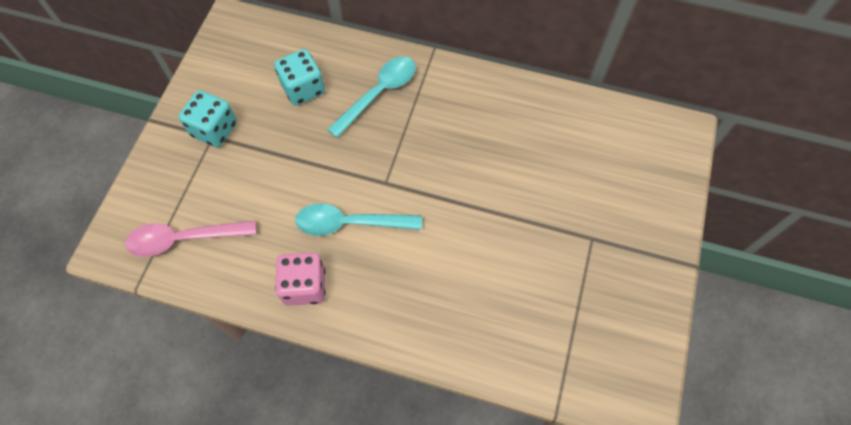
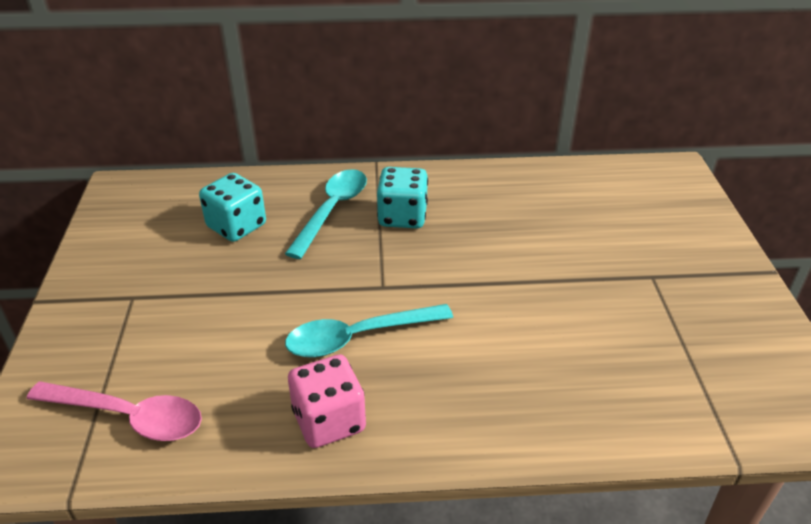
camera: 20 degrees left, 25 degrees down
pink spoon [125,220,256,257] -> pink spoon turned 135 degrees counterclockwise [27,382,202,441]
turquoise dice [179,90,237,147] -> turquoise dice moved to [377,167,428,228]

